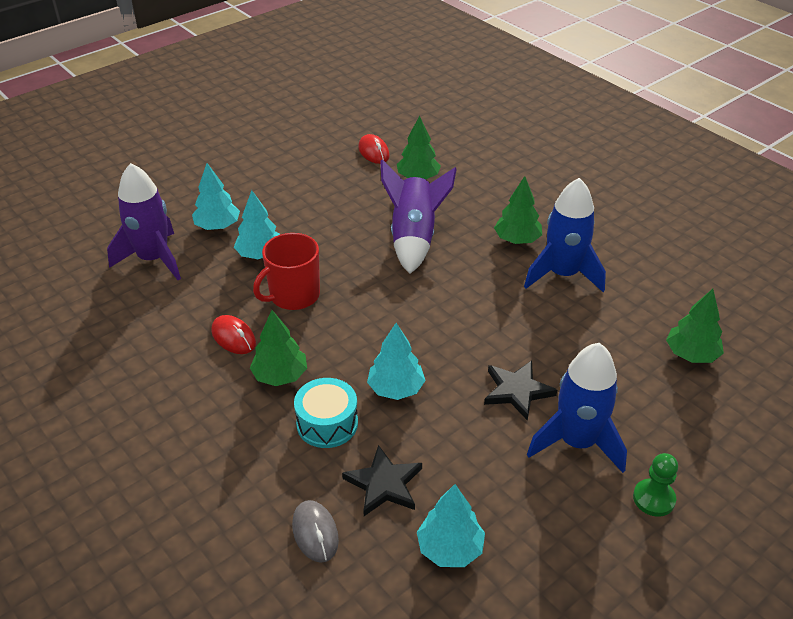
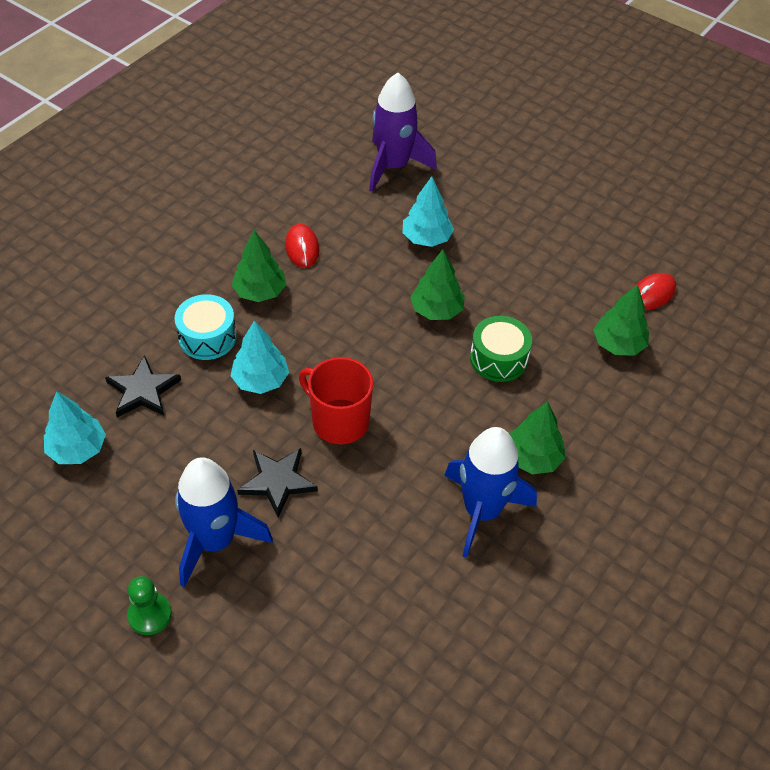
camera: 75 degrees right, 10 degrees up
turquoise tree [192,163,240,230] -> none
red mouse [211,315,256,354] -> red mouse turned 45 degrees counterclockwise [285,224,320,268]
red mug [253,233,320,310] -> red mug moved to [299,357,373,444]
grey mouse [292,500,339,563] -> none
purple rocket [380,159,457,274] -> green drum [470,316,532,382]
green tree [666,289,724,363] -> green tree moved to [410,249,465,320]

